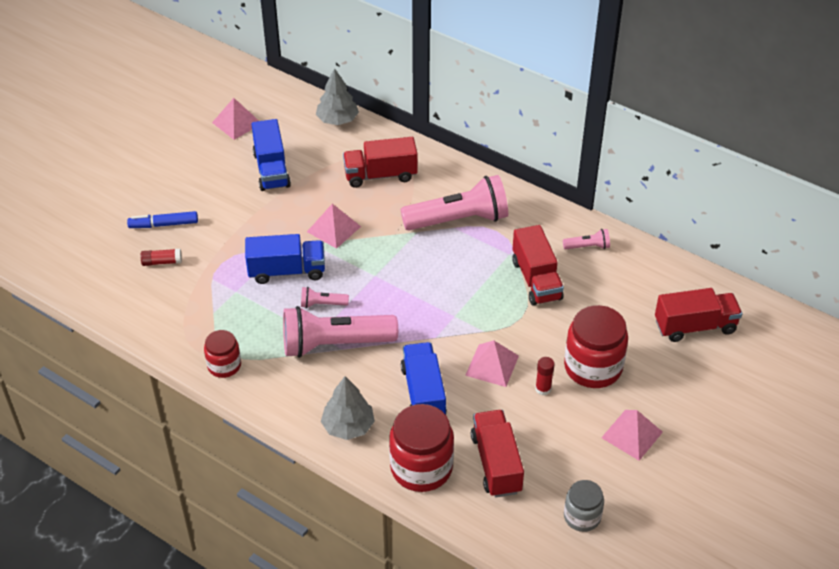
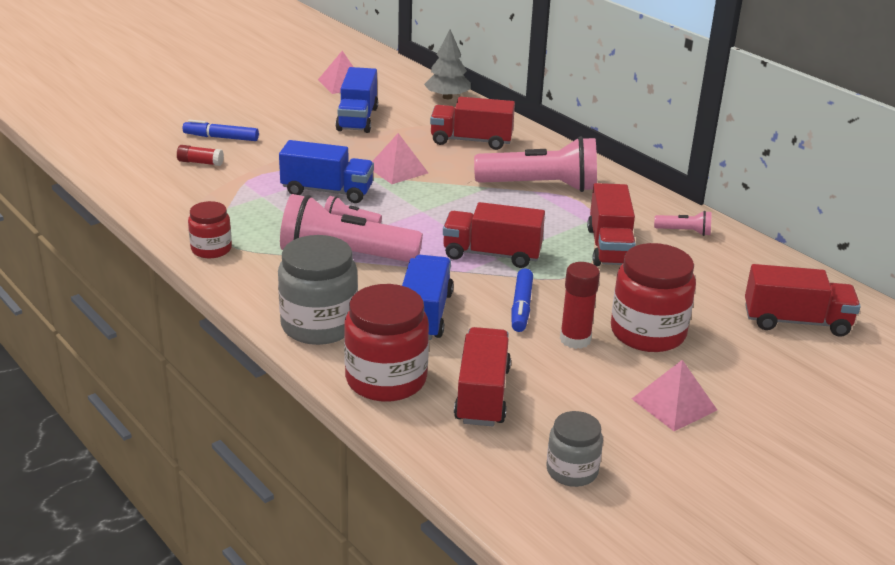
camera: 15 degrees right, 15 degrees down
grey tree [321,376,375,440] -> grey jar [278,235,358,345]
pink pyramid [465,340,519,387] -> blue marker [512,268,533,332]
red glue stick [535,357,555,395] -> red glue stick [560,262,600,349], size x1.51
none -> red truck [443,202,545,268]

